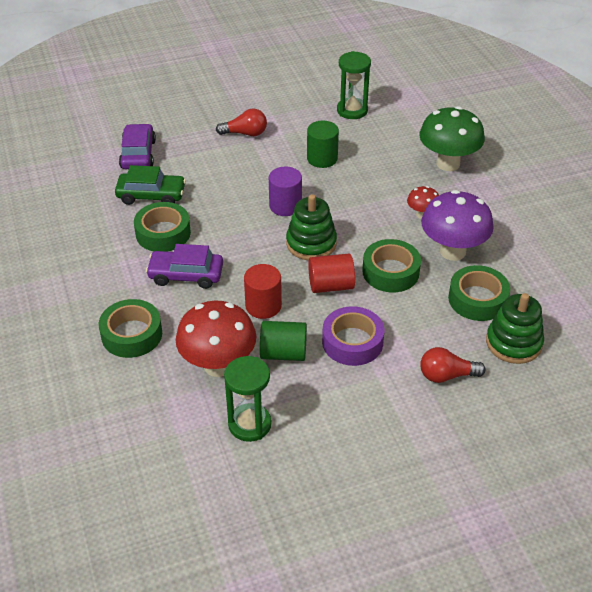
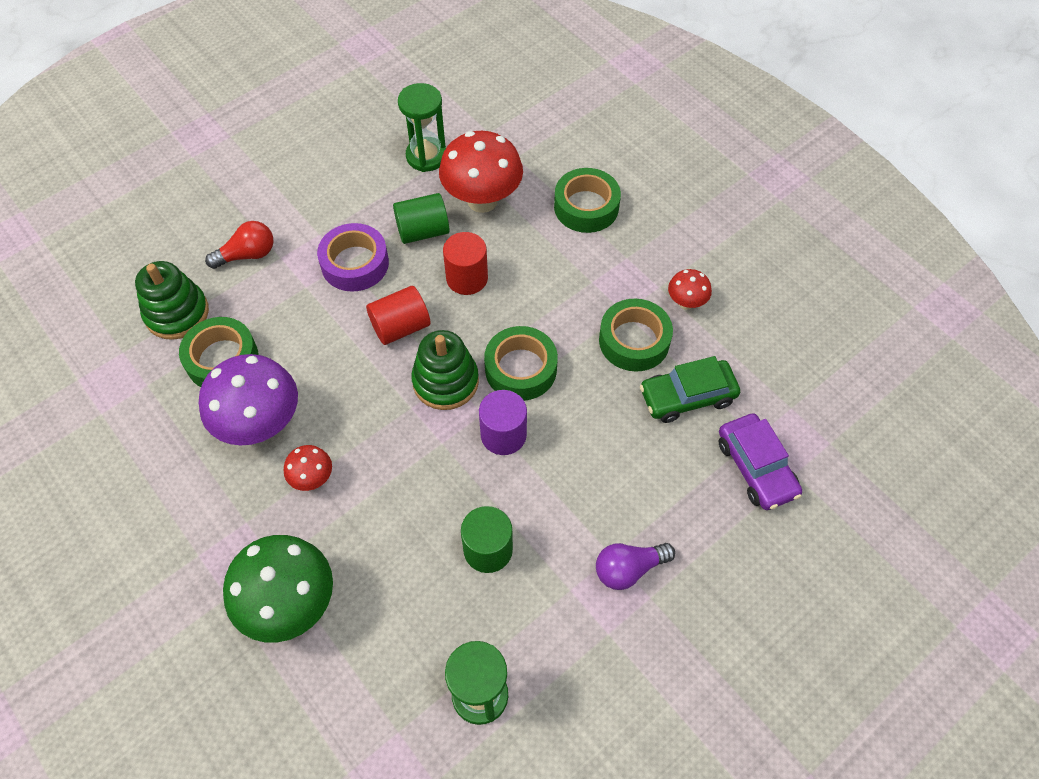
camera: 160 degrees right, 15 degrees up
purple car [146,244,223,289] -> none
red light bulb [216,109,267,136] -> purple light bulb [596,543,675,590]
green tape [362,239,421,292] -> green tape moved to [484,326,558,401]
none -> red mushroom [668,269,712,310]

